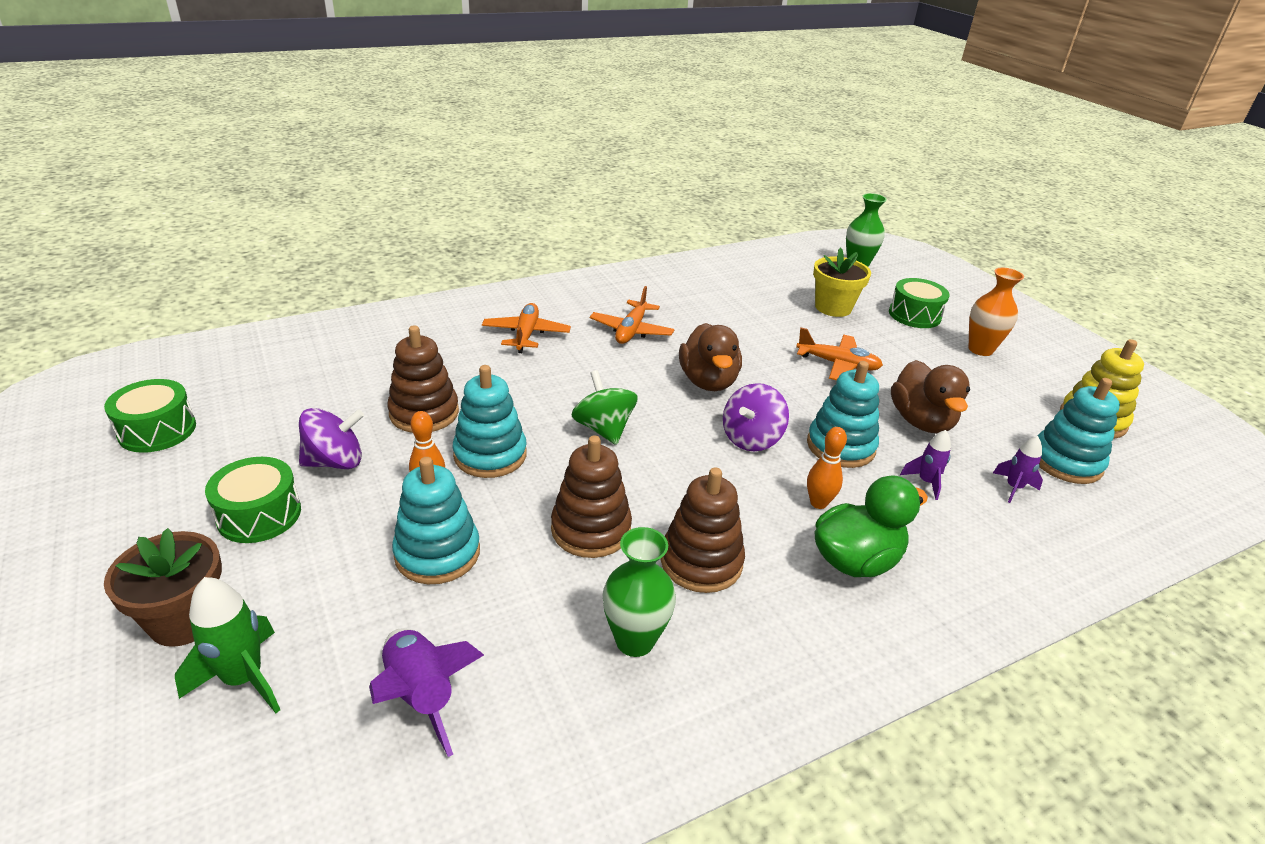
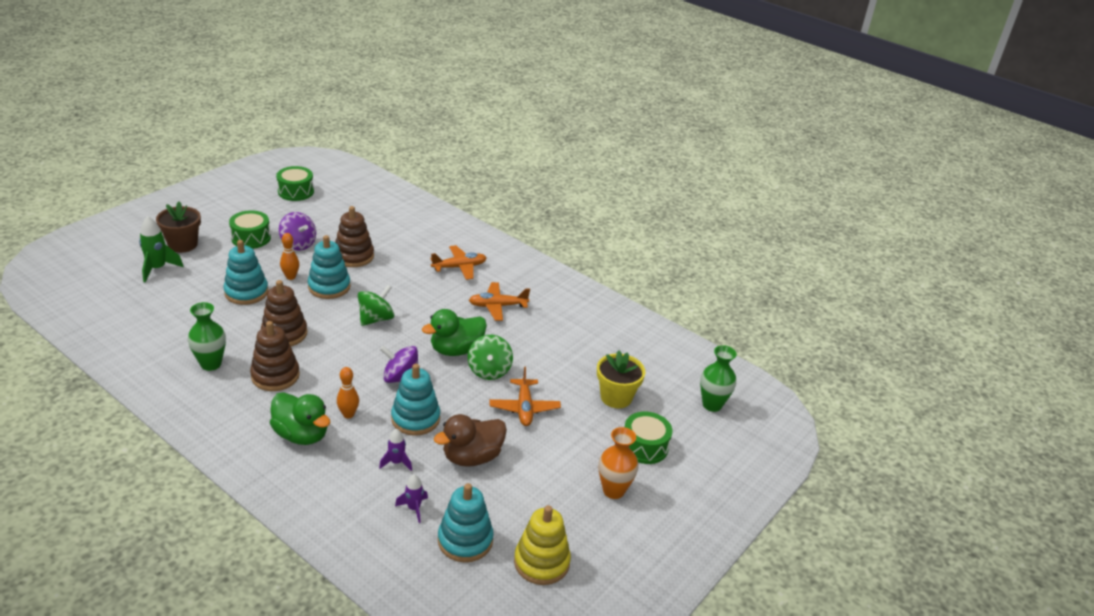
camera: 65 degrees right, 0 degrees up
purple rocket [369,628,484,757] -> none
brown duck [679,323,742,391] -> green duck [422,309,487,356]
none -> green spinning top [468,335,513,380]

